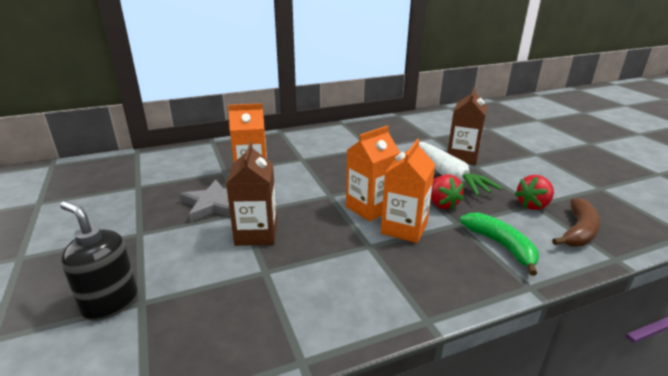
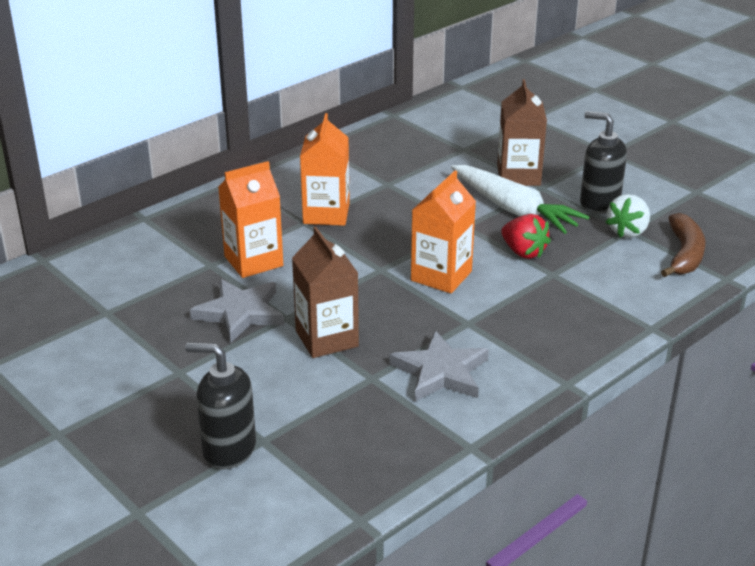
camera: 20 degrees left, 5 degrees up
orange carton [381,139,436,243] -> orange carton moved to [300,113,350,226]
green banana [460,213,539,276] -> none
red strawberry [515,175,554,210] -> white strawberry [605,194,650,238]
none -> grey star [390,330,489,401]
none -> black soap dispenser [580,111,627,214]

